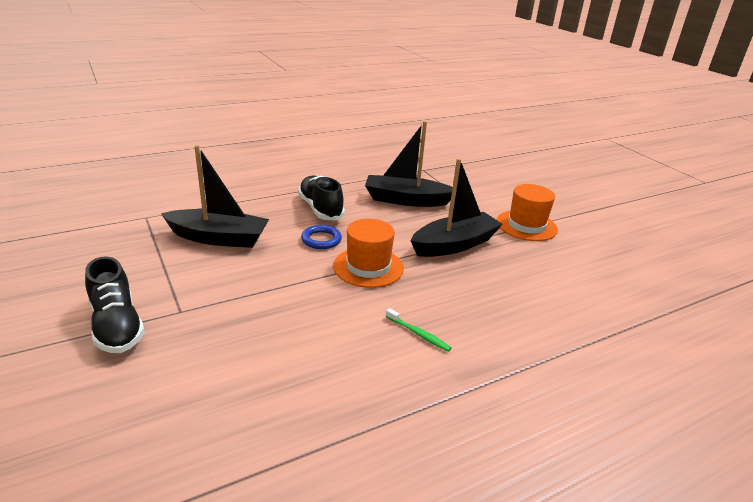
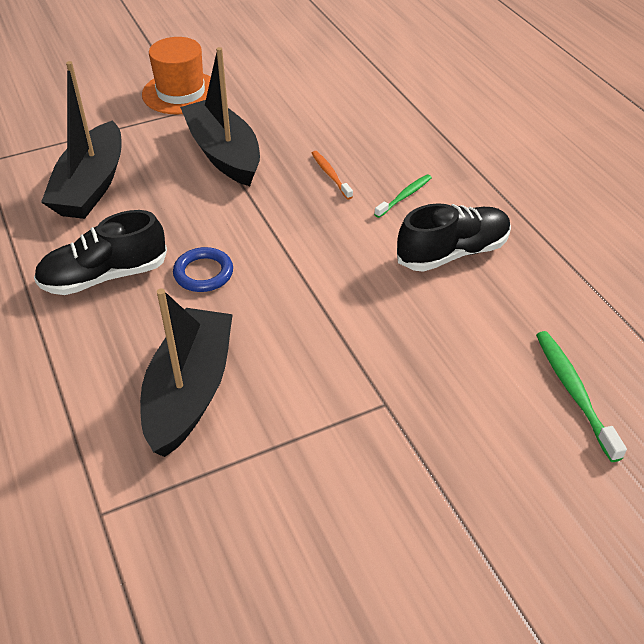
camera: 85 degrees left, 15 degrees up
black shoe [85,256,145,353] -> black shoe moved to [397,203,511,272]
orange hat [333,219,404,288] -> none
none -> orange toothbrush [311,151,353,199]
none -> green toothbrush [536,331,627,462]

